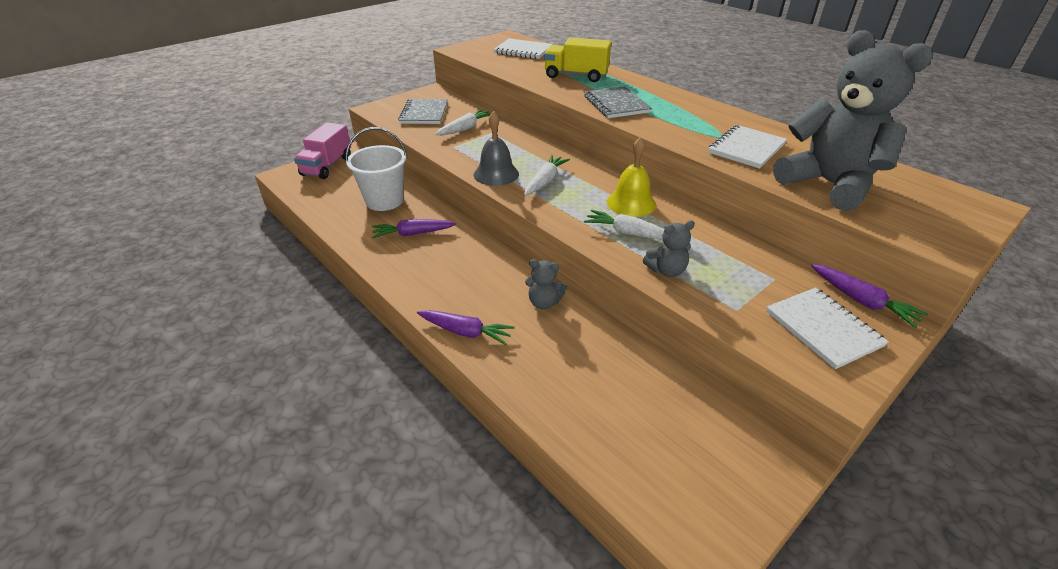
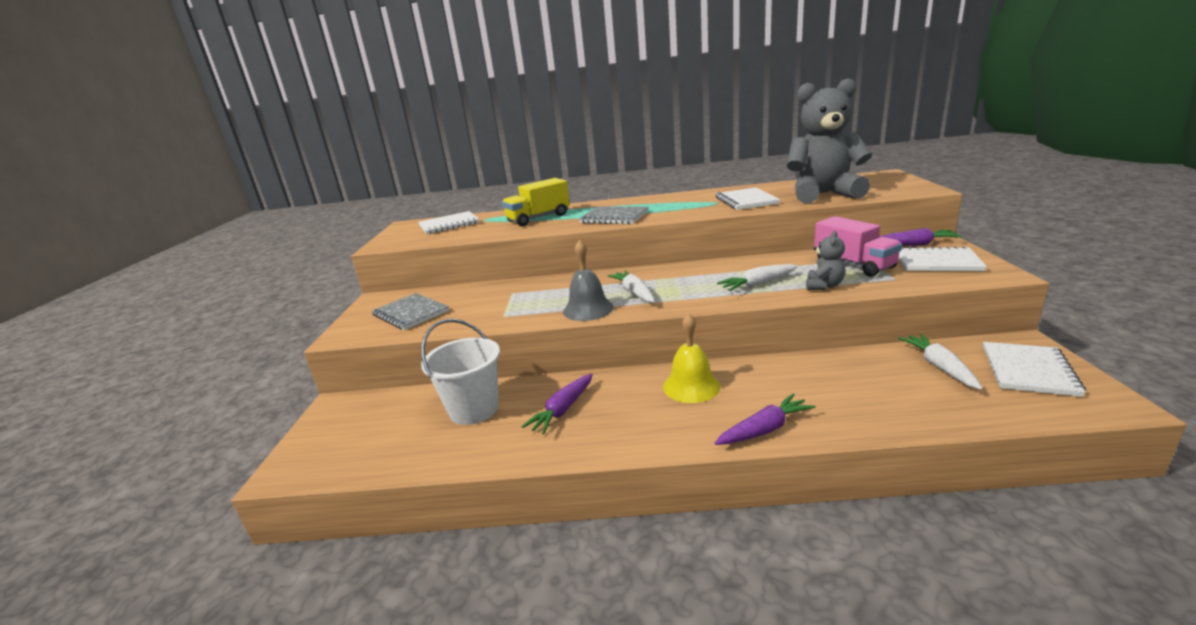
camera: 45 degrees left, 15 degrees down
pink truck [294,122,351,179] -> pink truck moved to [814,216,902,277]
white carrot [435,109,491,135] -> white carrot moved to [898,334,983,390]
grey teddy bear [525,259,567,309] -> none
yellow bell [607,137,656,217] -> yellow bell moved to [663,313,720,403]
none -> white notebook [983,342,1086,397]

